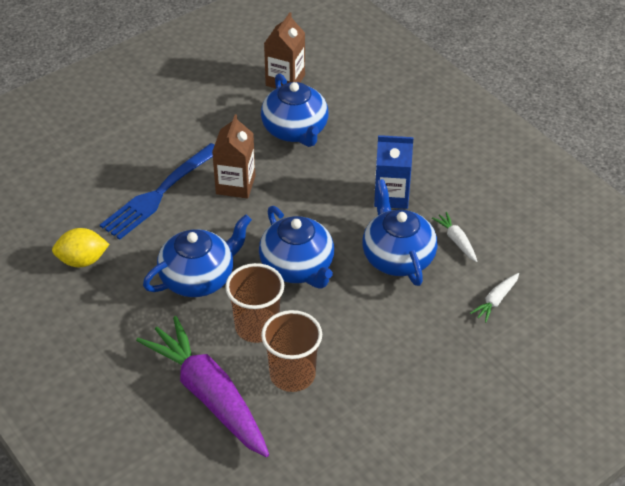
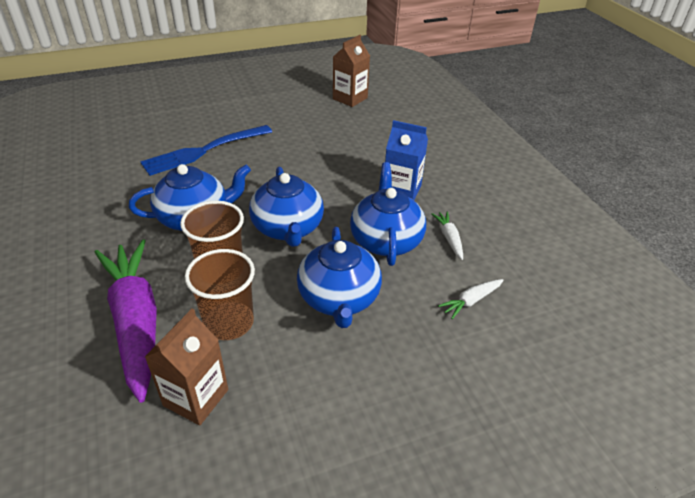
camera: 15 degrees right, 5 degrees down
yellow lemon [52,228,110,267] -> none
brown carton [212,114,255,199] -> brown carton moved to [145,309,228,425]
blue teapot [261,73,329,147] -> blue teapot moved to [297,227,382,328]

